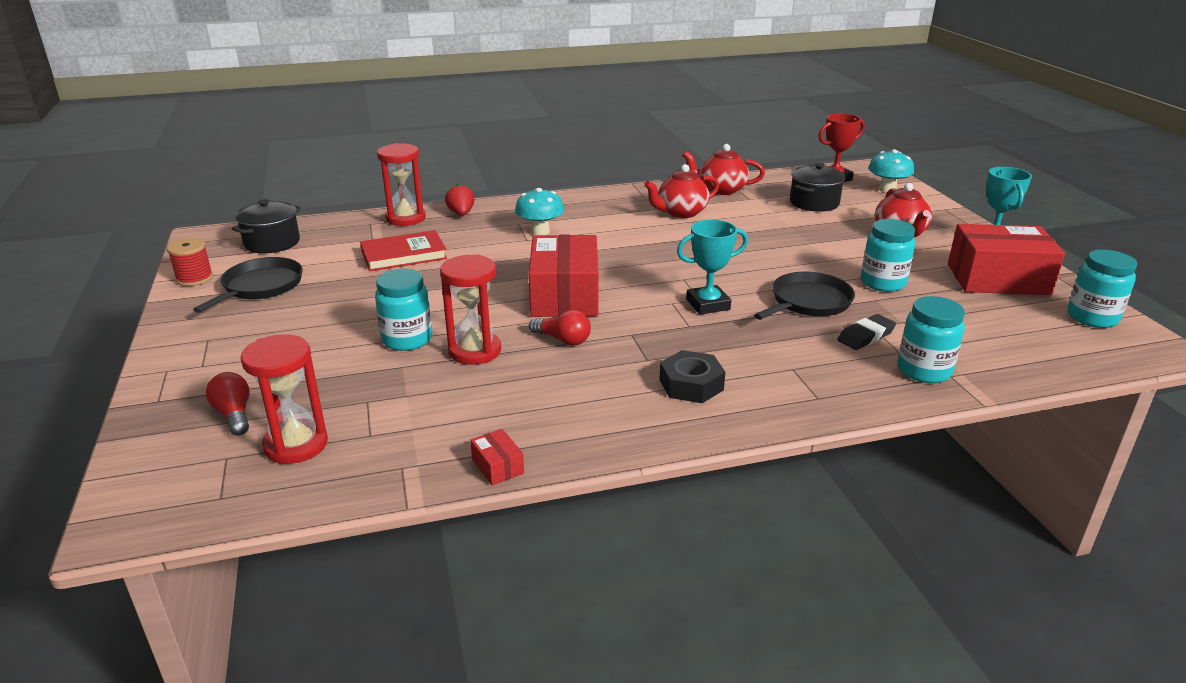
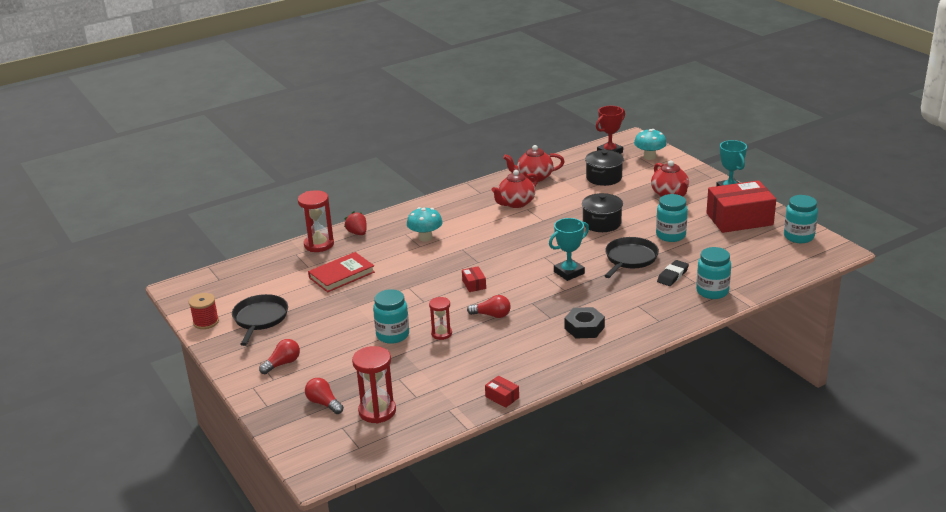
camera: 15 degrees left, 0 degrees up
black pot [232,199,301,254] -> black pot moved to [582,193,623,232]
red hourglass [440,254,501,365] -> red hourglass [429,297,452,340], size x0.61
red box [529,235,599,317] -> red box [462,266,486,292], size x0.40
none -> red light bulb [259,339,300,374]

